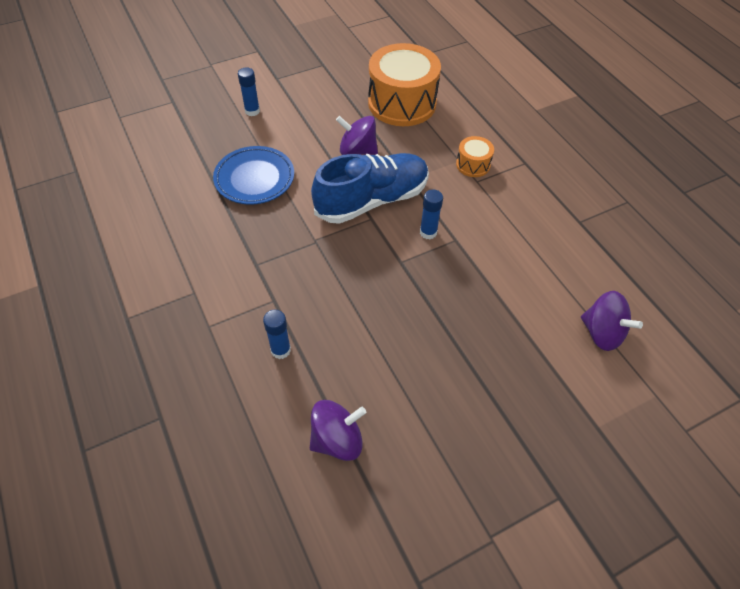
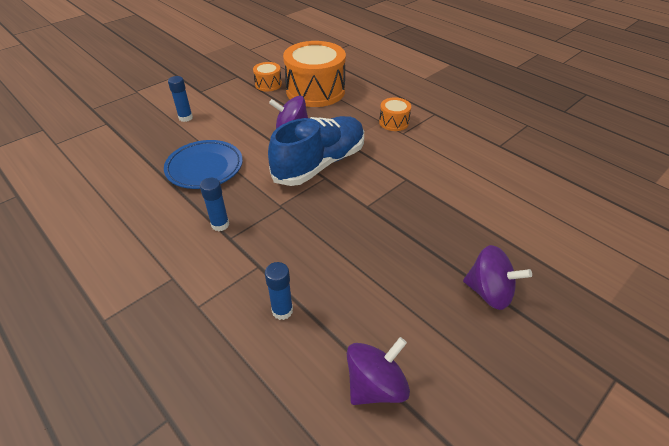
camera: 15 degrees left, 10 degrees down
blue glue stick [420,189,443,239] -> blue glue stick moved to [200,178,229,231]
purple spinning top [581,291,643,351] -> purple spinning top moved to [463,245,532,310]
none -> orange drum [253,62,282,91]

